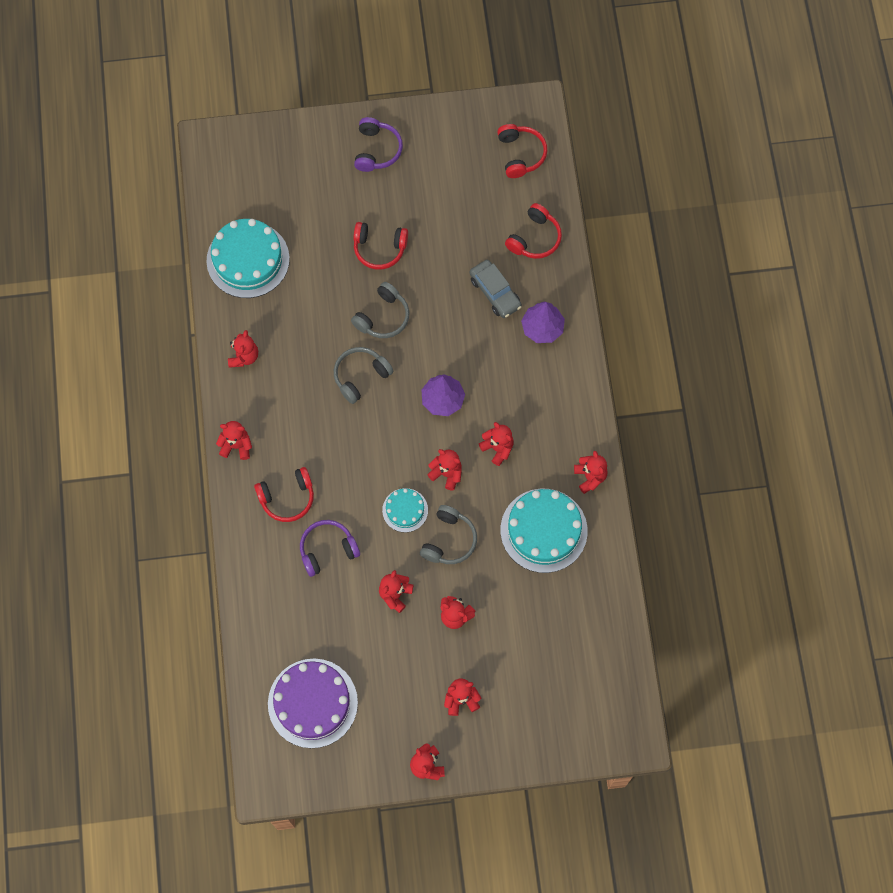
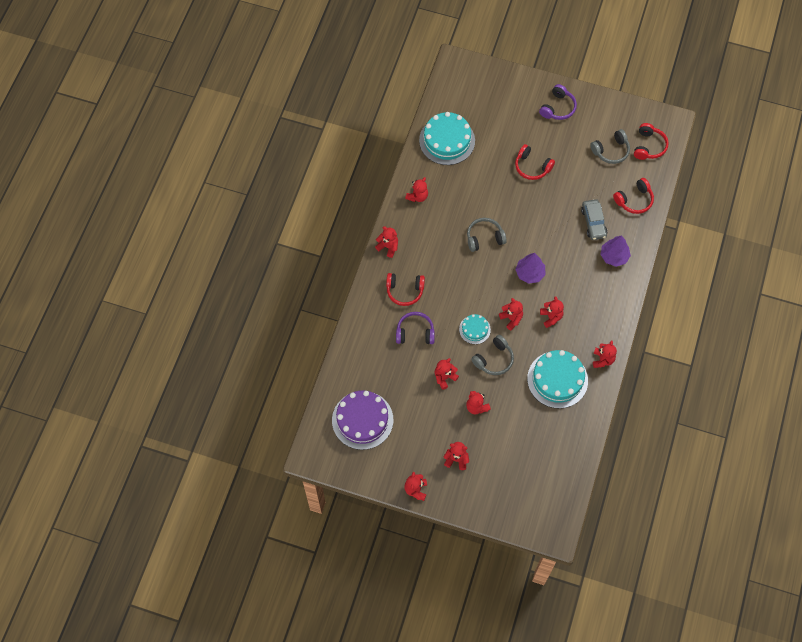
camera: 25 degrees right, 5 degrees down
grey headphones [351,282,409,338] -> grey headphones moved to [590,129,630,164]

